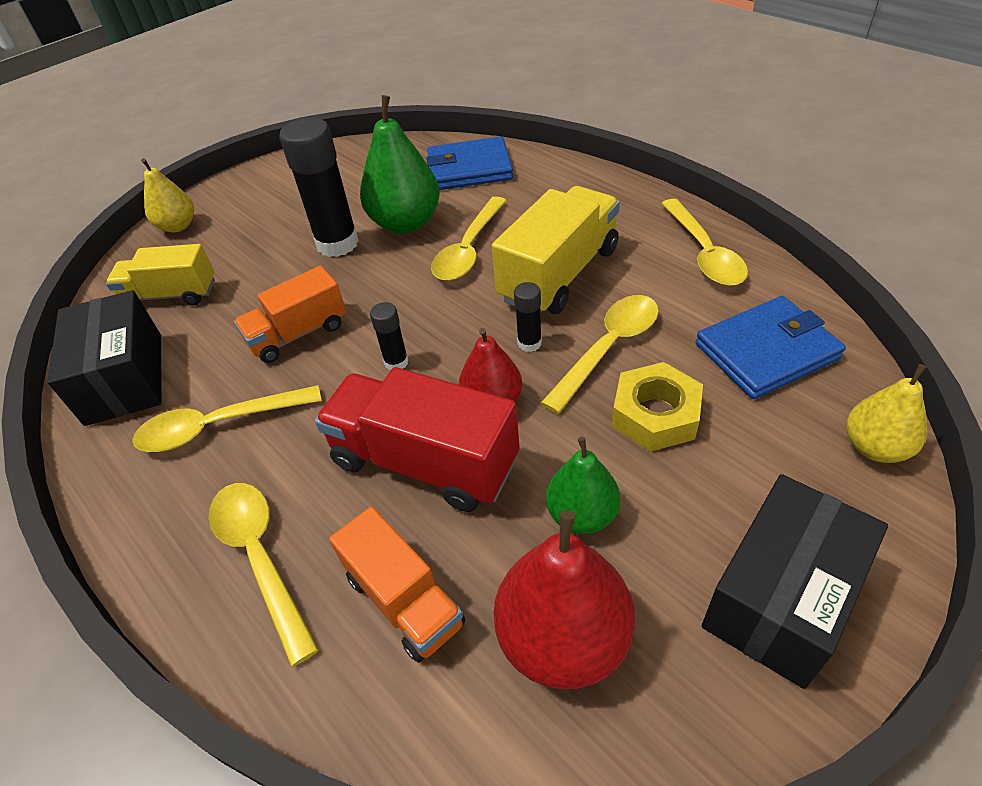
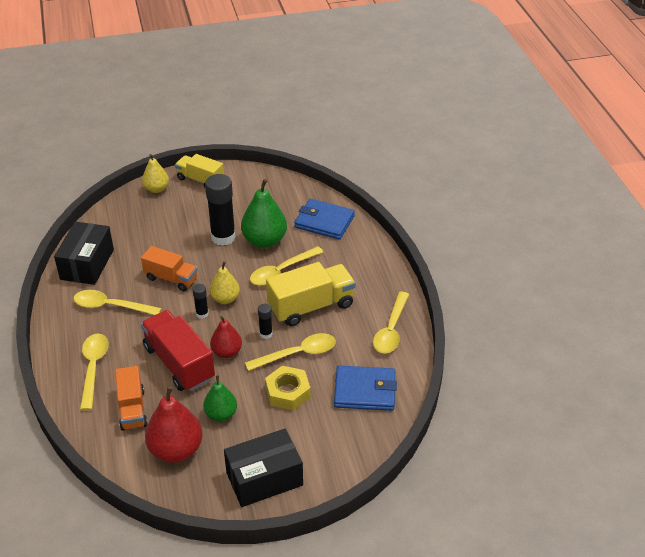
camera: 25 degrees right, 5 degrees down
yellow truck [106,244,215,306] -> yellow truck moved to [175,154,224,189]
orange truck [234,266,346,363] -> orange truck turned 150 degrees counterclockwise [141,246,197,291]
yellow pear [847,364,928,463] -> yellow pear moved to [210,261,240,304]

